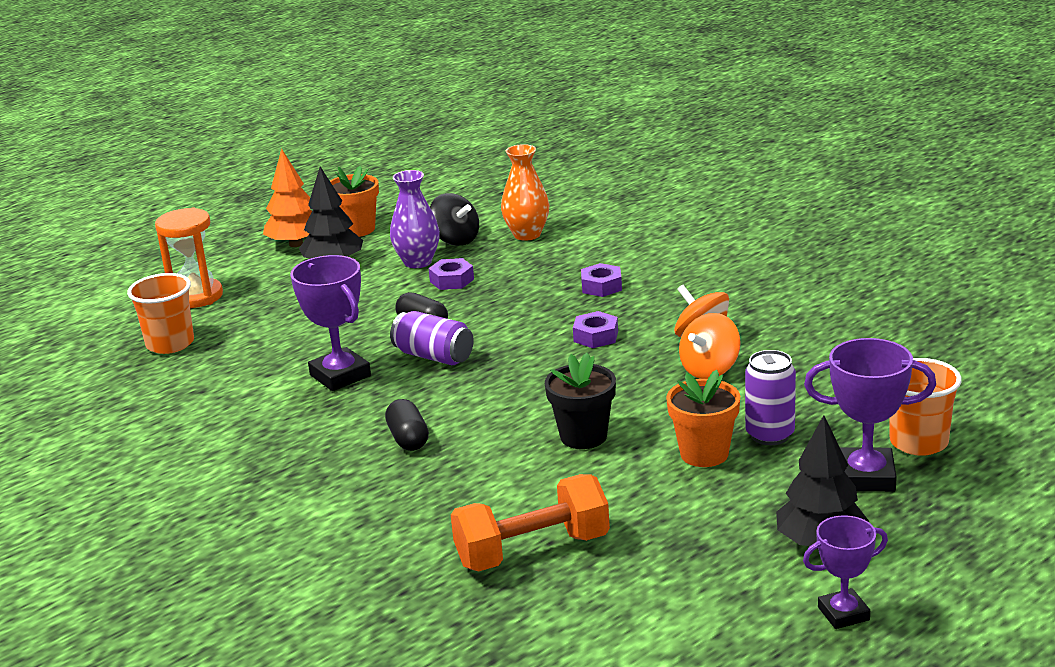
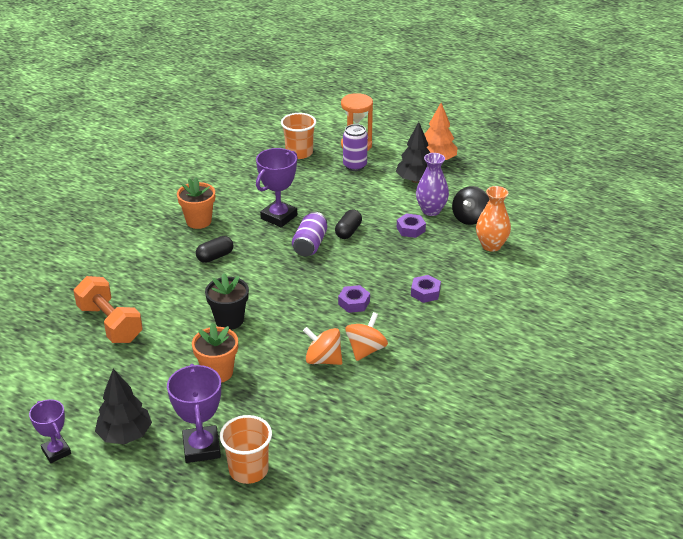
camera: 70 degrees right, 10 degrees up
orange flower pot [330,166,379,237] -> orange flower pot moved to [177,177,215,229]
purple can [745,350,796,445] -> purple can moved to [343,124,368,171]

